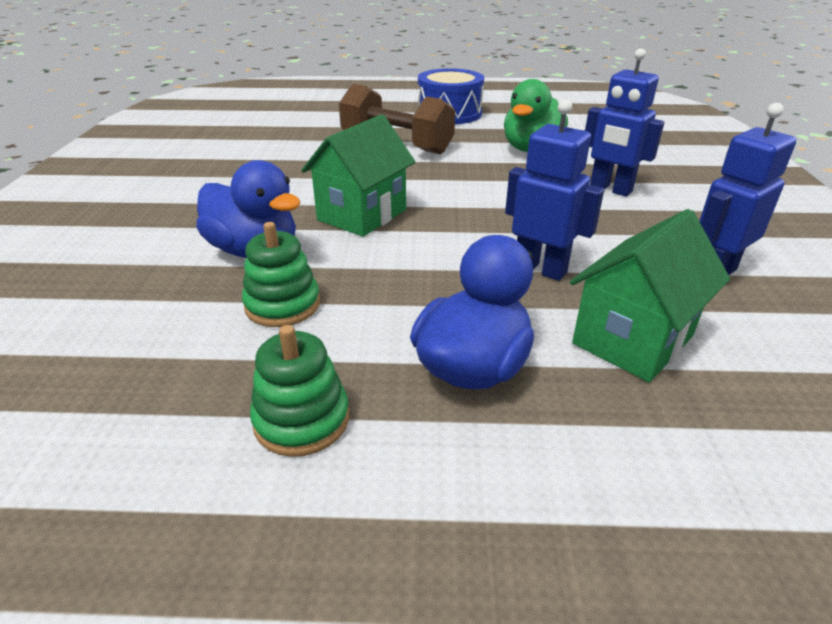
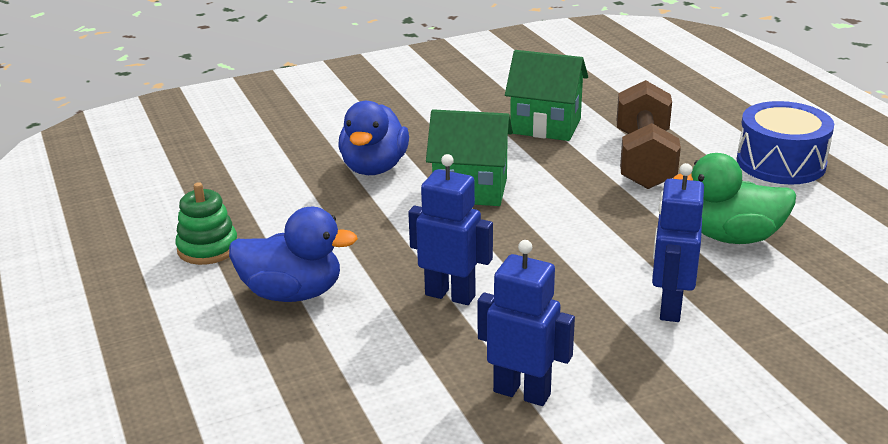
camera: 65 degrees right, 5 degrees down
green stacking toy [242,222,320,327] -> none
blue robot [505,99,604,281] -> blue robot turned 75 degrees counterclockwise [408,154,493,305]
green house [570,209,730,382] -> green house moved to [505,50,588,141]

